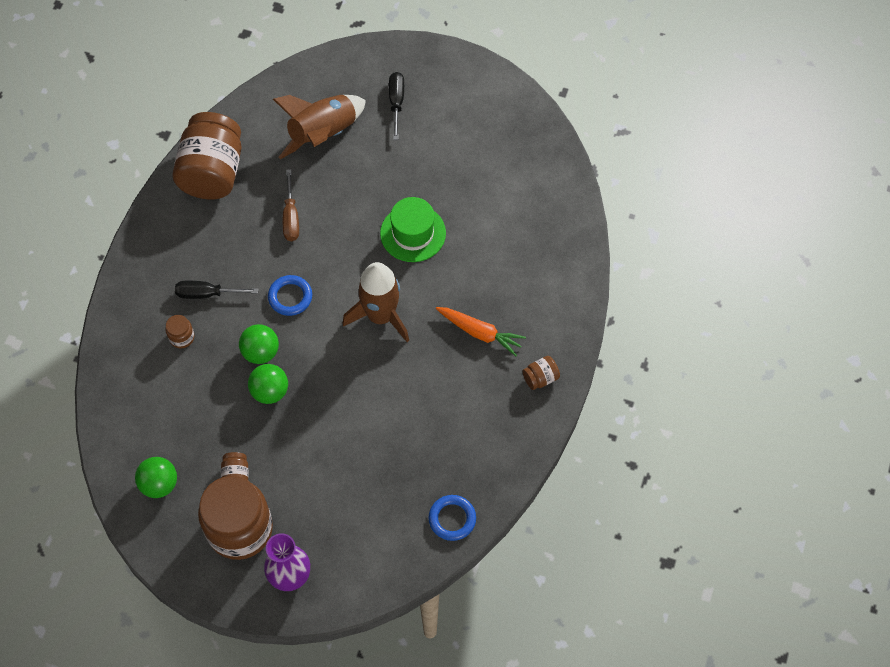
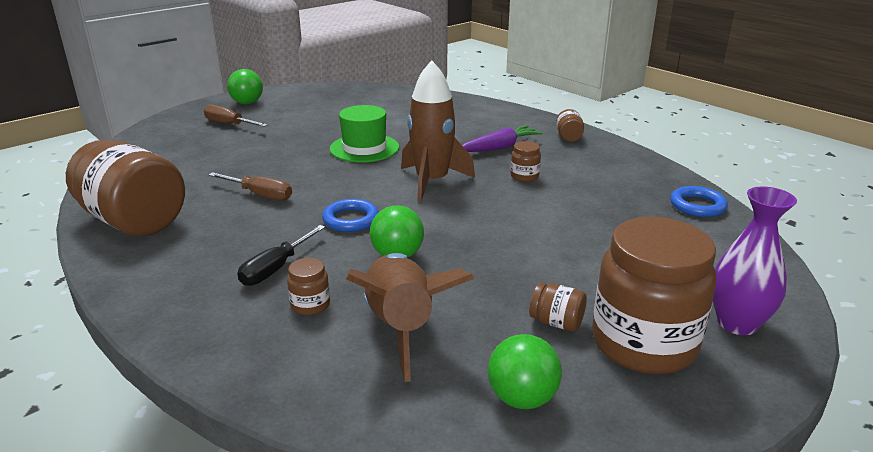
camera: 60 degrees left, 35 degrees down
green ball [248,364,288,404] -> green ball moved to [227,69,263,104]
brown rocket [273,95,366,159] -> brown rocket moved to [346,253,475,382]
black screwdriver [389,72,404,140] -> brown screwdriver [204,105,268,127]
orange carrot [436,307,526,356] -> purple carrot [462,125,543,152]
none -> brown jar [511,141,541,182]

